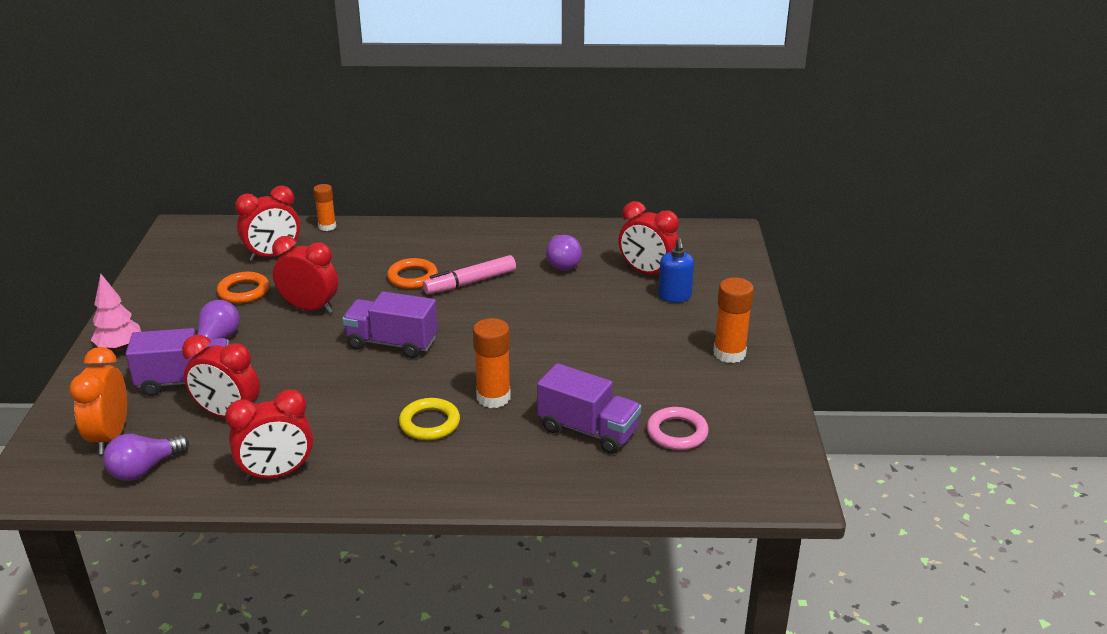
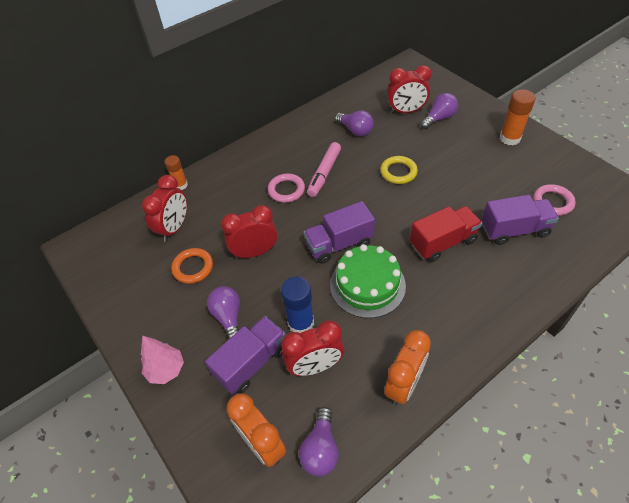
camera: 35 degrees left, 20 degrees up
red clock [225,389,313,482] -> orange clock [384,330,431,405]
orange ring [387,258,438,289] -> pink ring [268,173,305,203]
yellow ring [399,398,460,440] -> yellow ring moved to [380,156,418,184]
orange glue stick [473,318,511,408] -> red truck [410,206,482,262]
blue soap dispenser [658,238,694,303] -> purple light bulb [420,93,458,129]
none -> blue glue stick [281,277,314,333]
none -> green cake [330,244,406,318]

